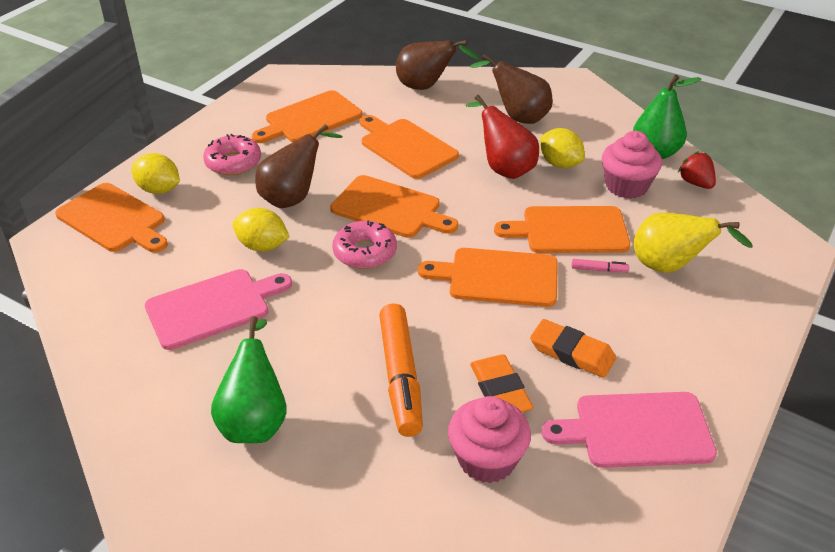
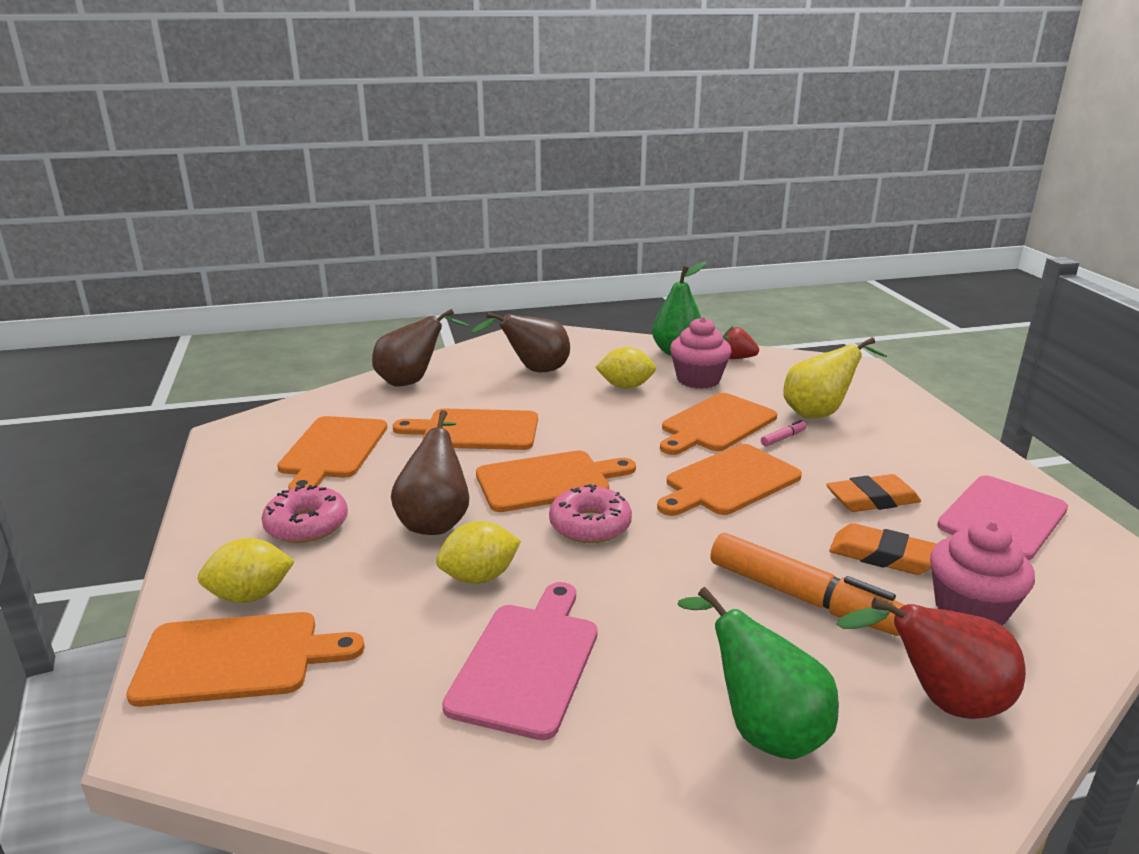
camera: 45 degrees left, 15 degrees down
red pear [466,95,539,179] -> red pear moved to [837,598,1026,719]

